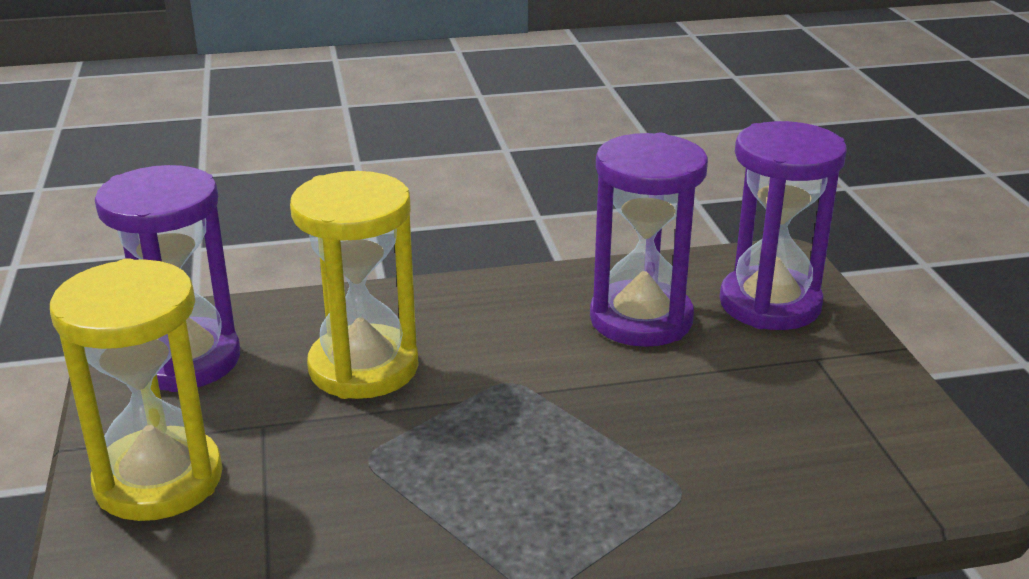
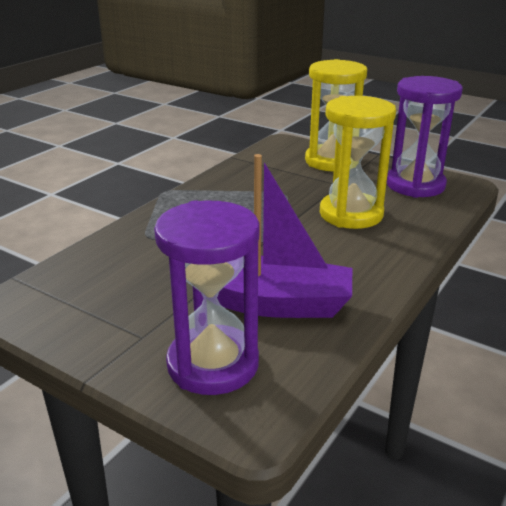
camera: 135 degrees right, 0 degrees up
purple hourglass [590,133,708,347] -> purple boat [217,154,352,318]

